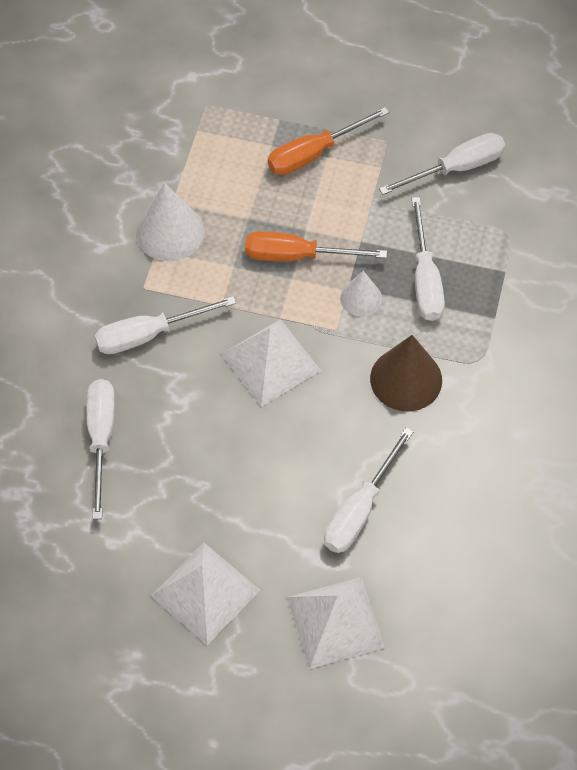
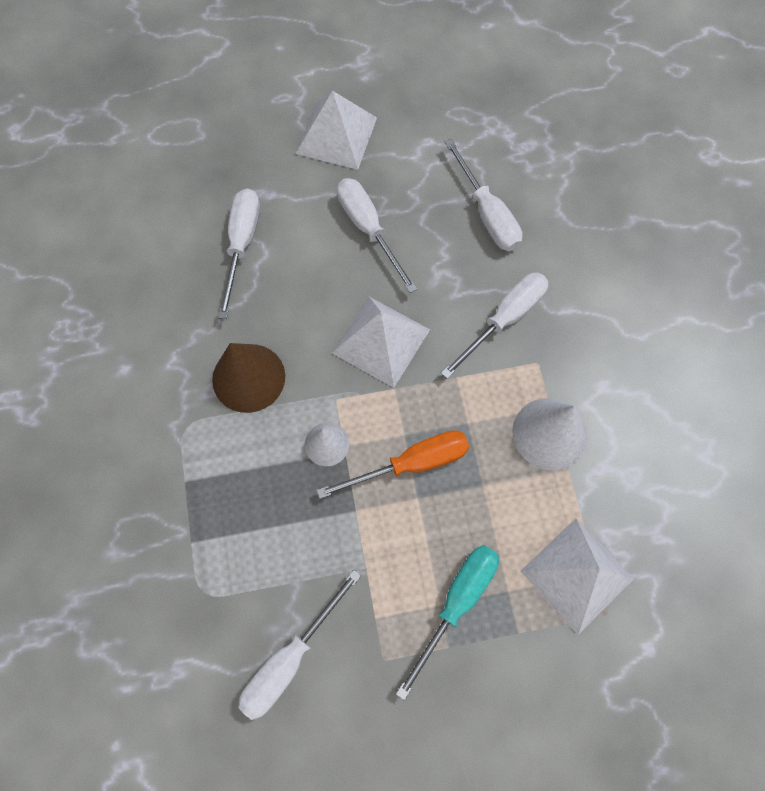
camera: 155 degrees right, 10 degrees up
orange screwdriver [268,107,389,175] -> turquoise screwdriver [396,545,499,700]
white pyramid [287,577,385,669] -> white pyramid moved to [521,518,634,635]
white screwdriver [411,197,445,321] -> white screwdriver moved to [337,178,417,293]

